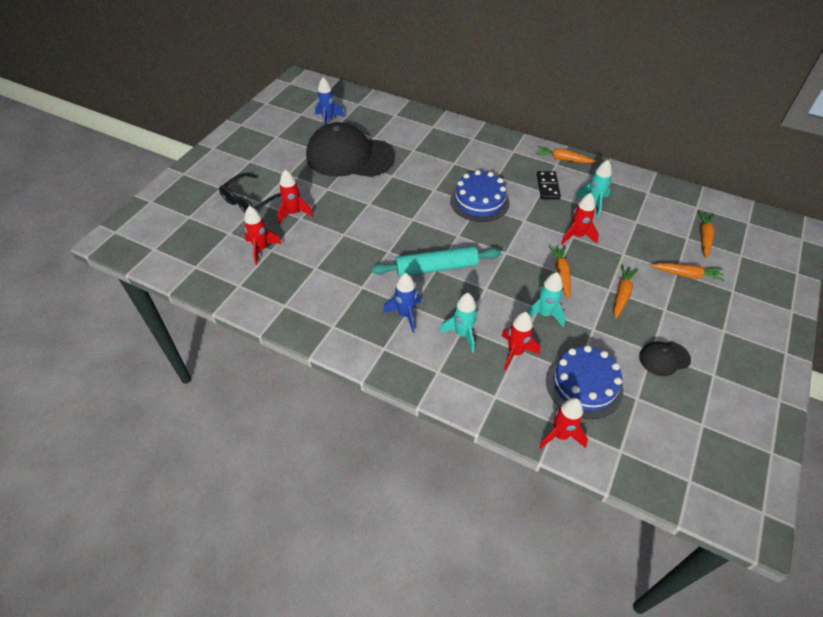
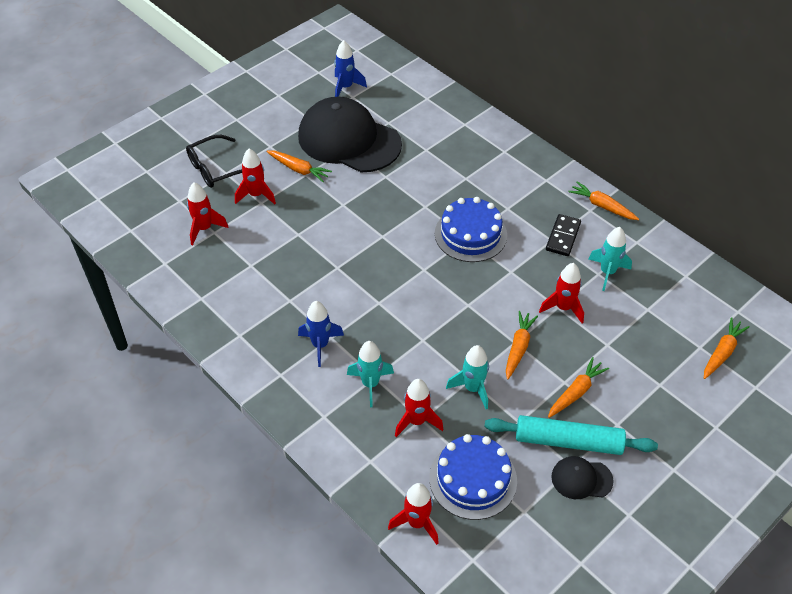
camera: 20 degrees right, 0 degrees up
turquoise rolling pin [371,246,501,276] -> turquoise rolling pin moved to [484,415,658,455]
orange carrot [651,263,725,281] -> orange carrot moved to [267,151,332,182]

